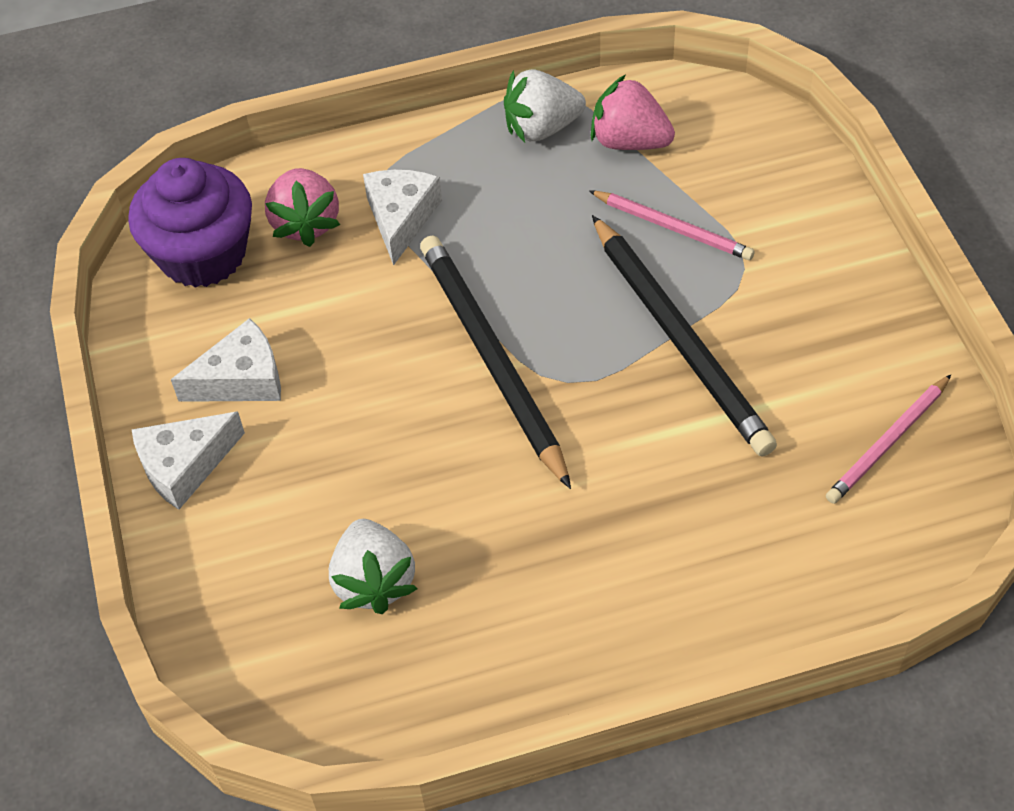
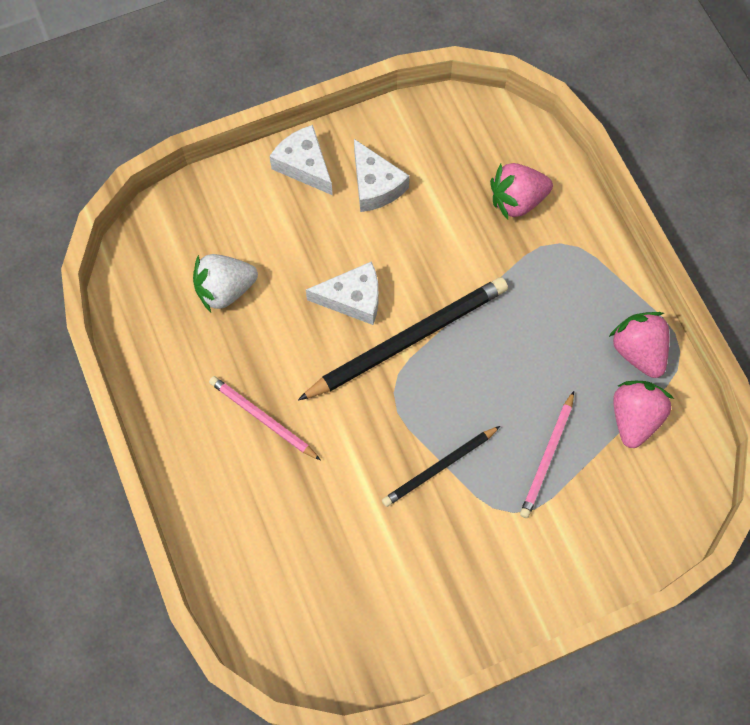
camera: 80 degrees right, 15 degrees up
purple cupcake [128,158,252,288] -> none
white cheese [363,170,442,266] -> white cheese moved to [306,261,378,325]
white strawberry [504,70,586,142] -> pink strawberry [609,312,669,378]
black pencil [592,215,777,457] -> black pencil [382,426,500,507], size x0.57
pink pencil [826,375,951,504] -> pink pencil moved to [209,376,321,460]

